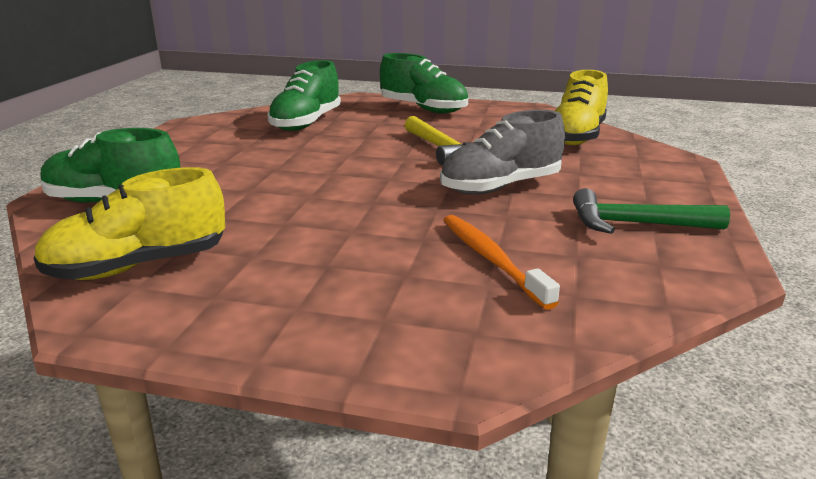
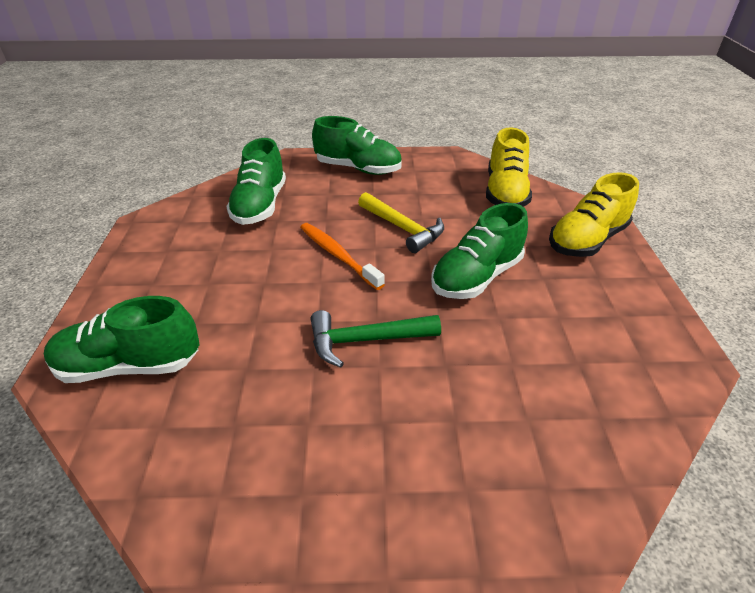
camera: 15 degrees left, 15 degrees up
yellow shoe [33,167,225,280] -> yellow shoe moved to [549,172,639,257]
grey shoe [440,110,565,195] -> green shoe [431,203,528,299]
orange toothbrush [444,215,560,310] -> orange toothbrush moved to [300,223,385,290]
green hammer [573,188,730,234] -> green hammer moved to [310,310,441,368]

